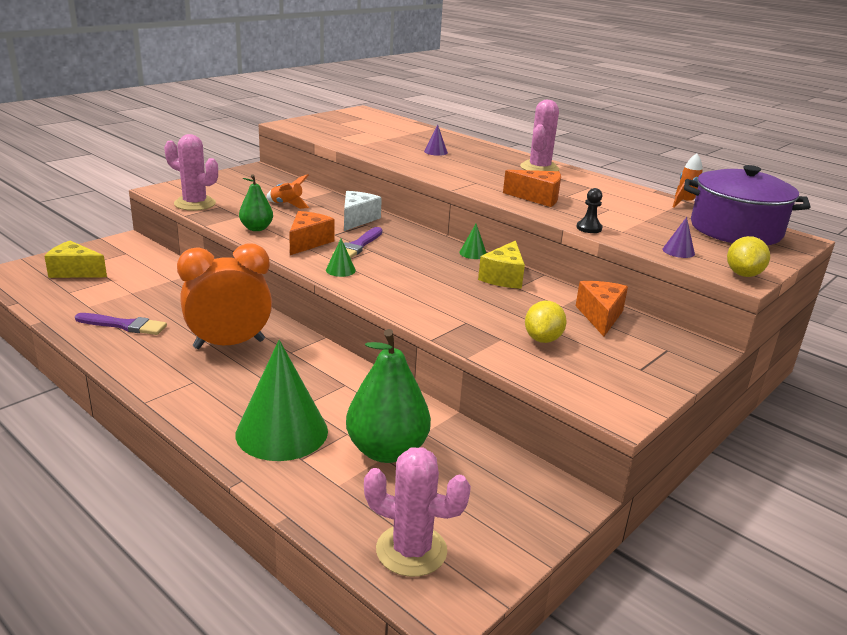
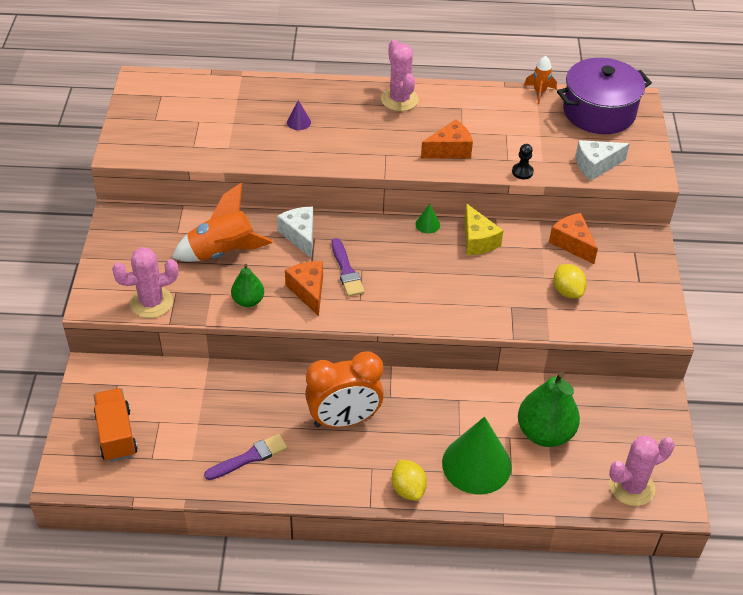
camera: 40 degrees left, 20 degrees up
yellow cheese [44,241,107,278] -> orange truck [94,388,138,462]
orange clock [177,244,272,349] -> orange clock turned 135 degrees counterclockwise [305,351,384,428]
orange rocket [266,174,309,209] -> orange rocket [172,183,273,262], size x1.90
green cone [326,238,356,277] -> none
purple cone [663,217,695,258] -> white cheese [575,140,630,180]
yellow lemon [727,236,770,277] -> yellow lemon moved to [392,460,427,501]

